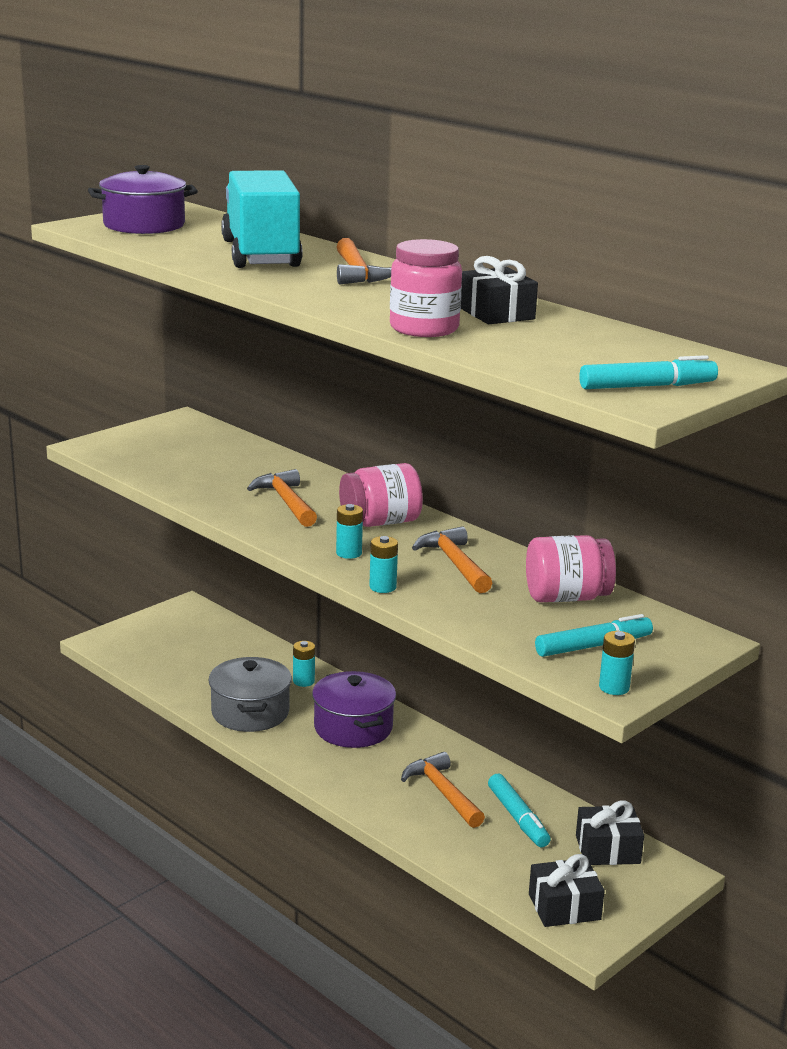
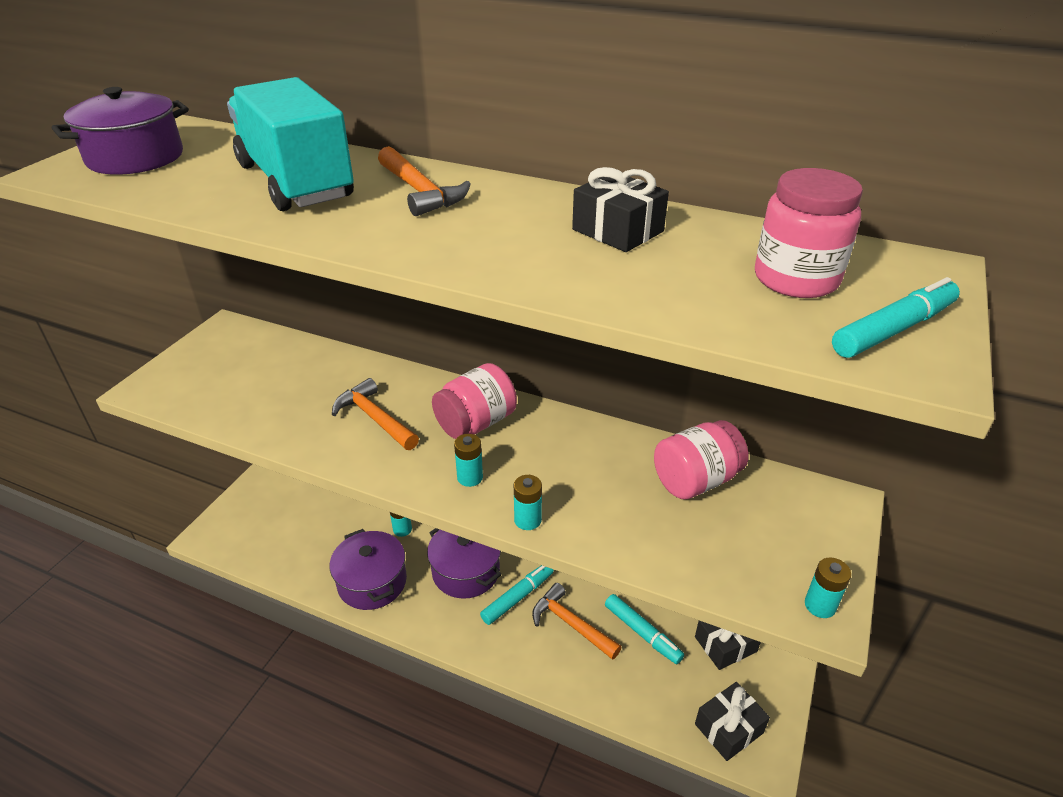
camera: 20 degrees left, 15 degrees up
grey pot [208,657,292,732] -> purple pot [330,529,407,610]
pink jar [390,239,462,337] -> pink jar moved to [755,168,863,298]
orange hammer [412,526,492,593] -> none
turquoise marker [535,614,653,657] -> turquoise marker moved to [480,565,554,625]

